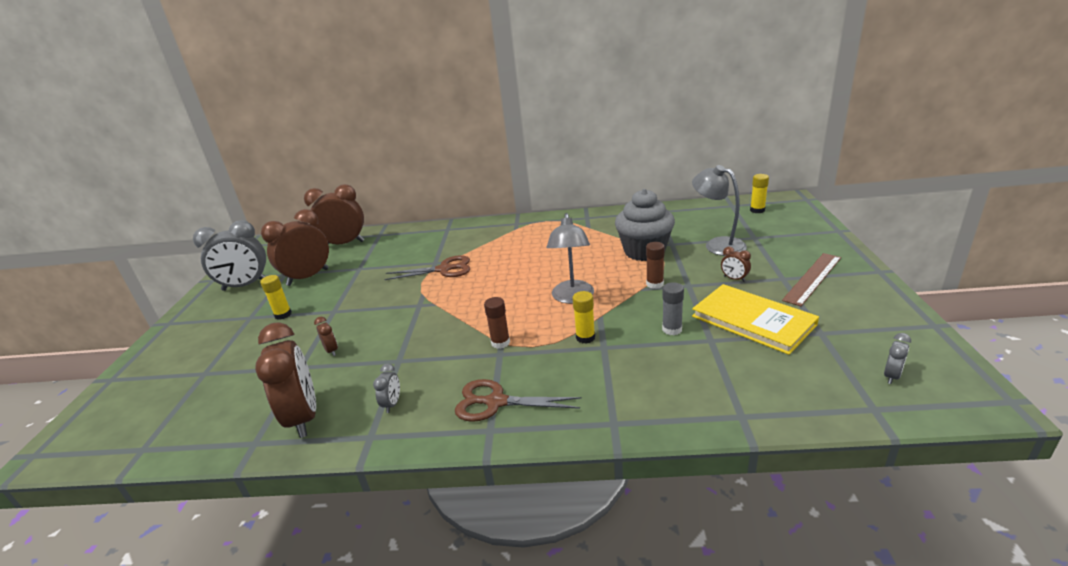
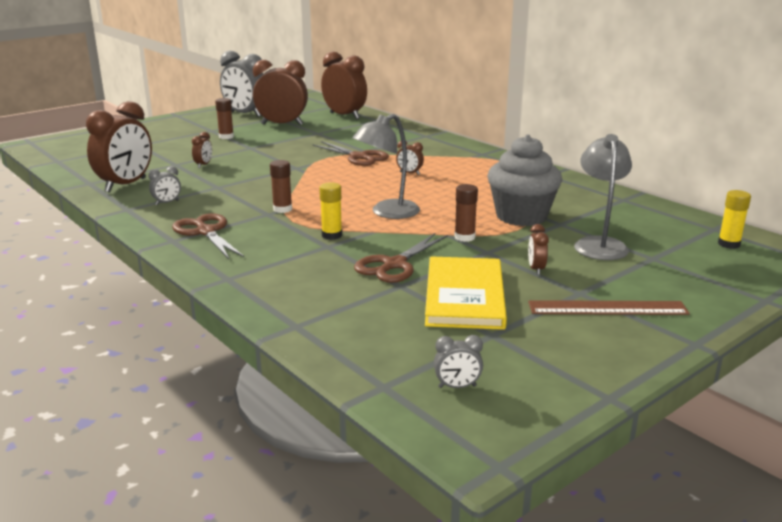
camera: 45 degrees right, 5 degrees down
yellow glue stick [260,275,292,320] -> brown glue stick [215,98,234,139]
grey glue stick [662,282,684,335] -> brown scissors [354,233,448,283]
none -> brown clock [396,141,424,175]

